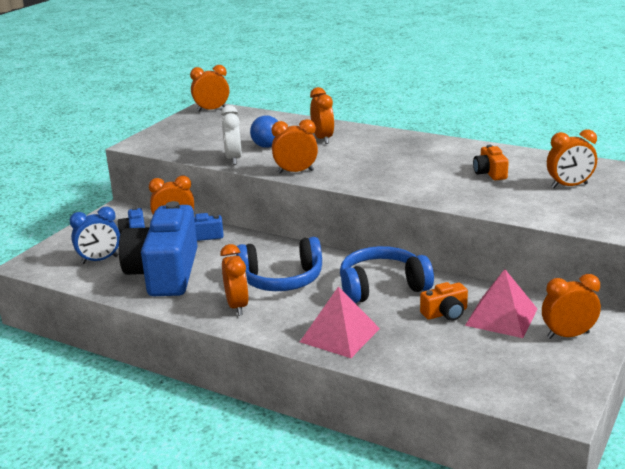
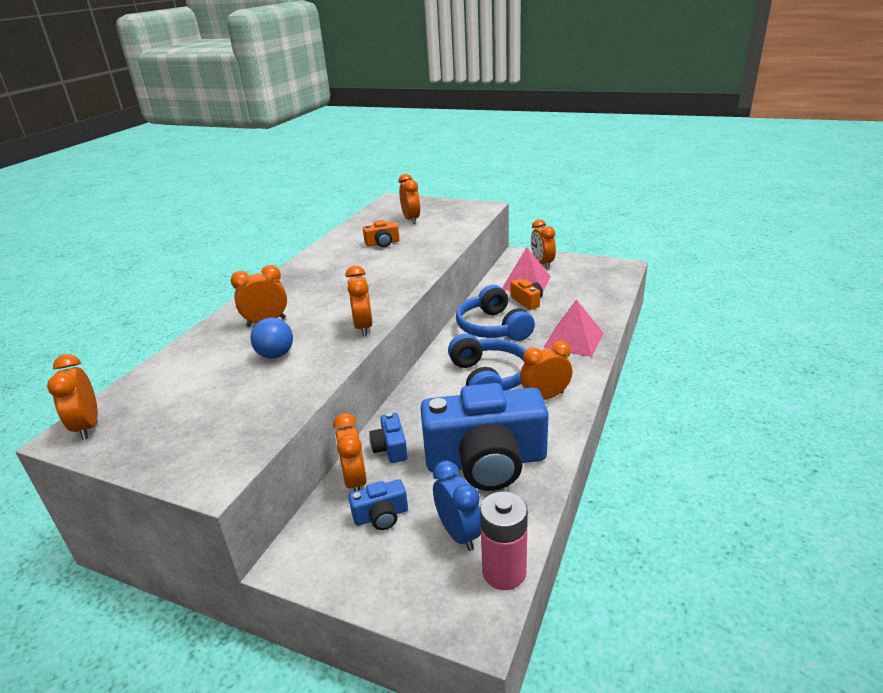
camera: 95 degrees left, 5 degrees up
white clock [221,105,241,165] -> none
none -> pink battery [480,492,528,590]

